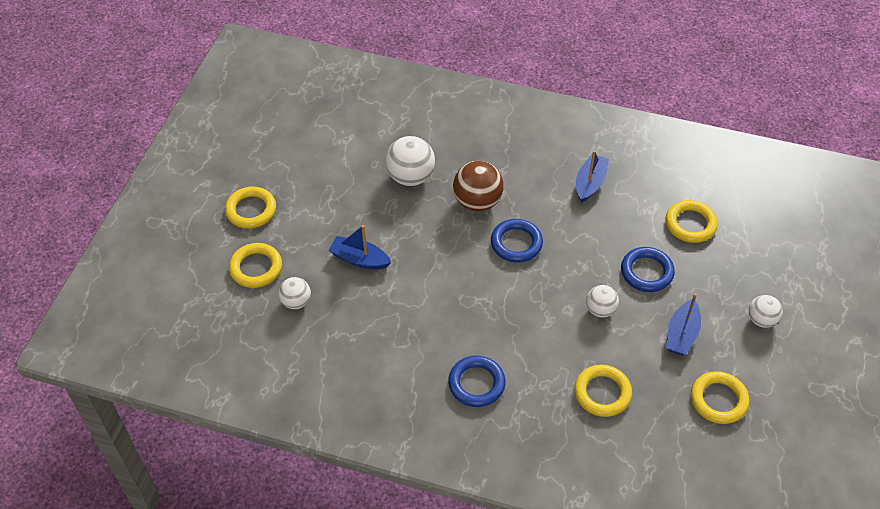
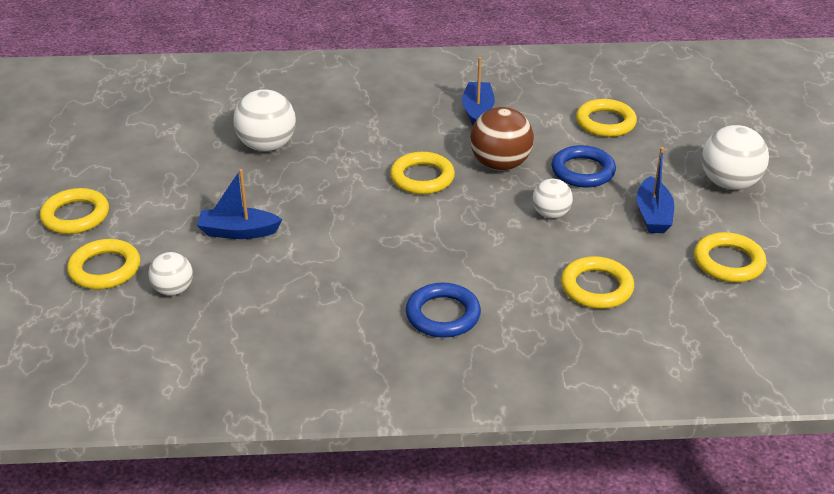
camera: 20 degrees left, 15 degrees down
brown ball [453,161,504,212] -> brown ball moved to [470,107,534,171]
blue ring [491,219,543,262] -> yellow ring [390,152,455,194]
white ball [749,295,783,328] -> white ball [702,125,769,190], size x1.67

